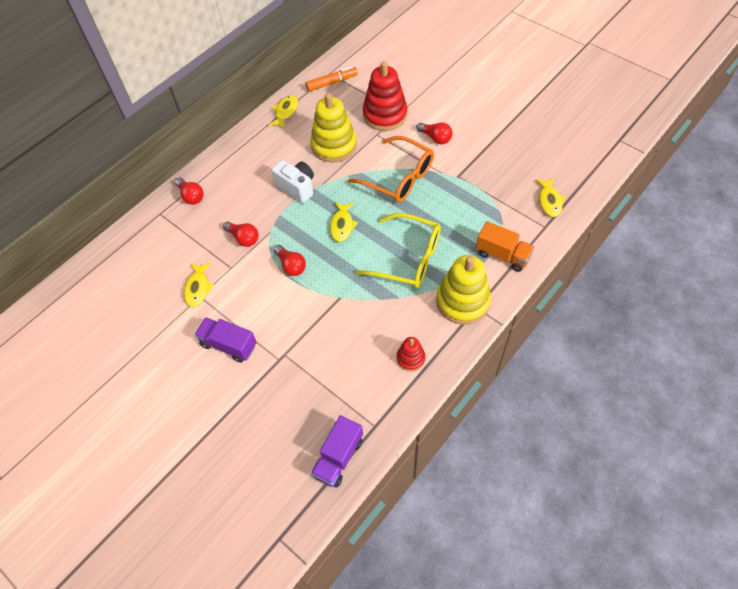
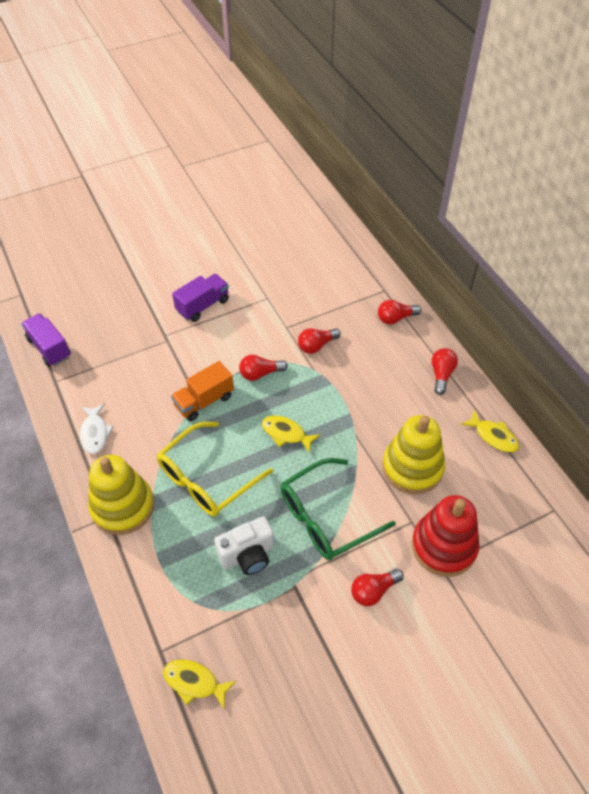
camera: 110 degrees right, 5 degrees down
yellow fish [184,263,214,307] -> none
white camera [271,160,314,203] -> white camera moved to [214,516,274,575]
orange marker [306,66,358,92] -> none
orange glasses [348,136,434,203] -> green glasses [280,458,396,560]
red stacking toy [396,337,426,372] -> white fish [80,404,113,454]
orange truck [476,221,535,272] -> orange truck moved to [171,361,234,421]
none -> red light bulb [431,348,458,395]

